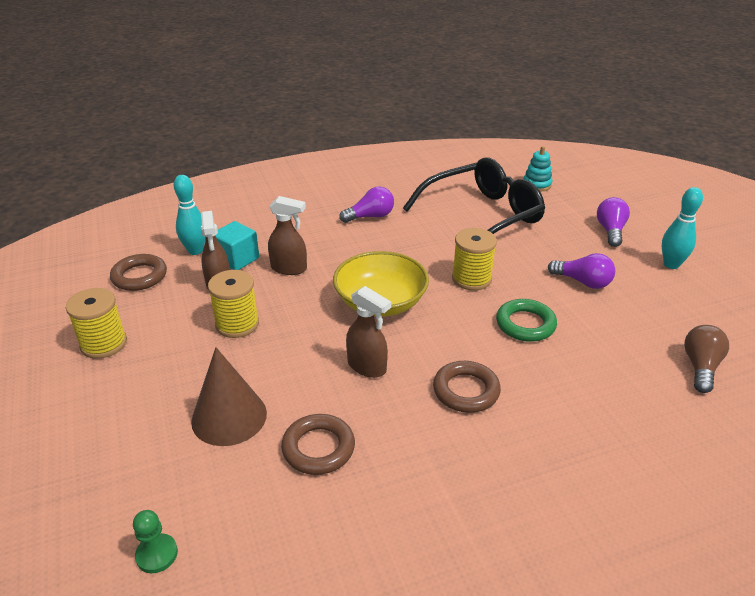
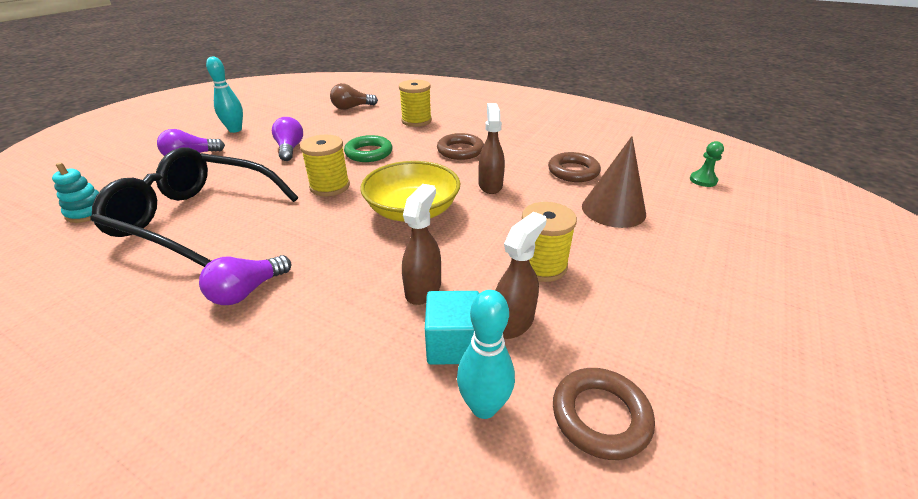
camera: 130 degrees left, 0 degrees up
yellow spool [66,288,127,359] -> yellow spool moved to [399,80,432,127]
brown spray bottle [268,196,307,275] -> brown spray bottle turned 45 degrees clockwise [402,184,441,305]
purple light bulb [339,187,394,223] -> purple light bulb turned 75 degrees counterclockwise [199,255,291,305]

